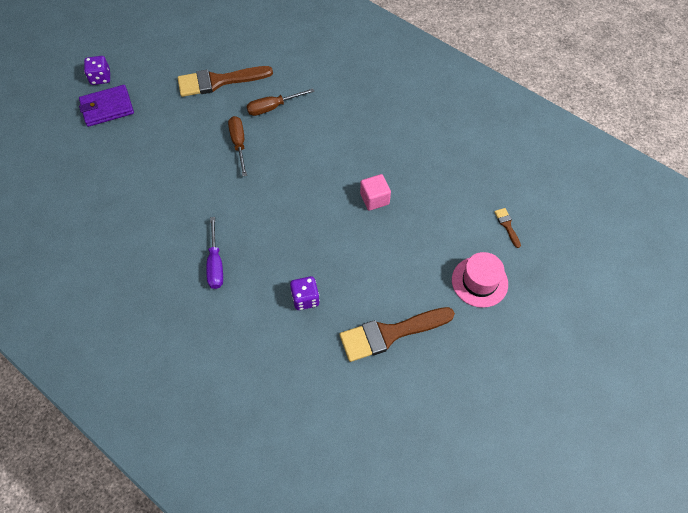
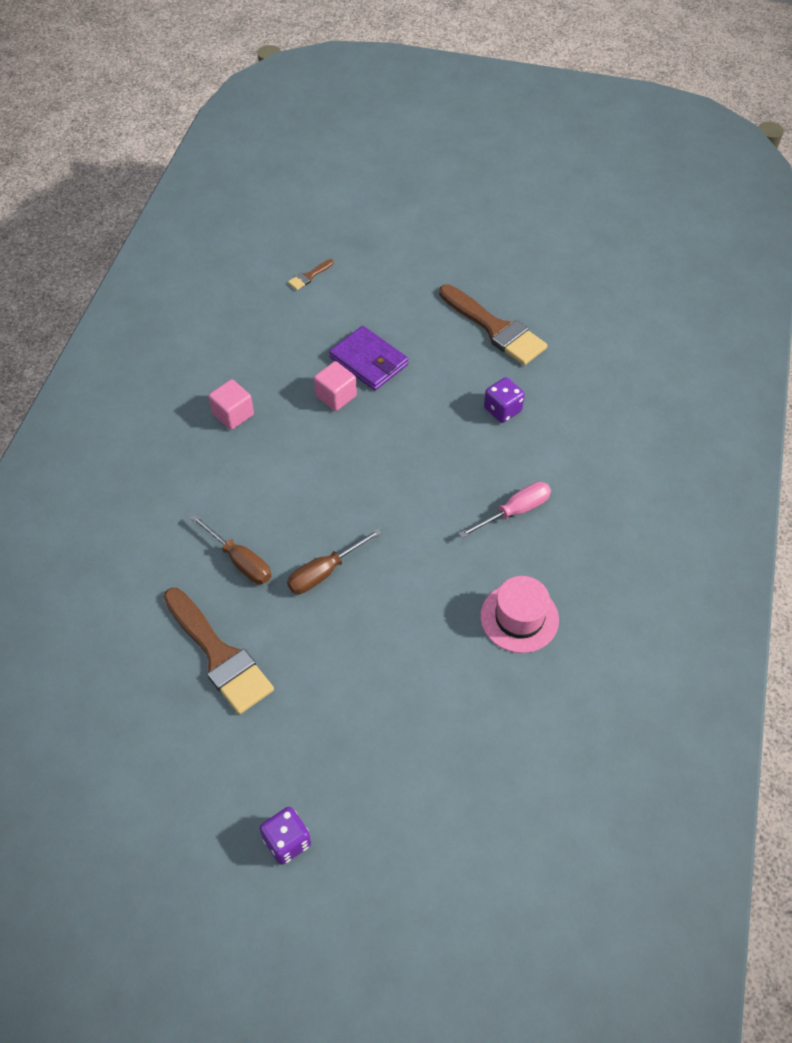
camera: 115 degrees left, 5 degrees down
purple wallet [79,85,134,127] -> purple wallet moved to [329,326,408,390]
purple screwdriver [206,217,223,289] -> pink screwdriver [459,482,551,538]
pink hat [452,252,508,308] -> pink hat moved to [481,576,559,653]
none -> pink cube [208,379,254,430]

